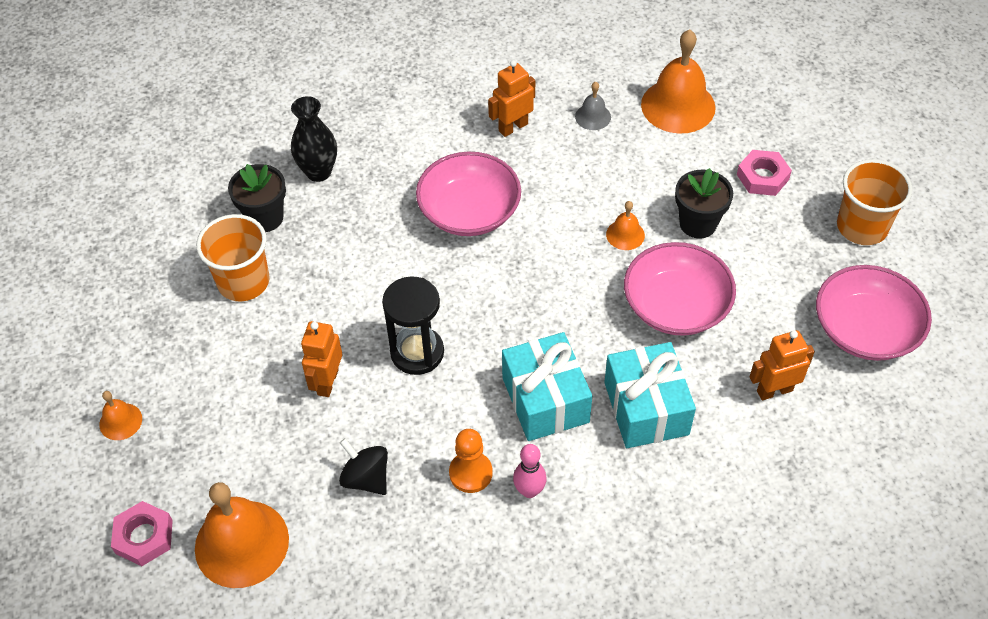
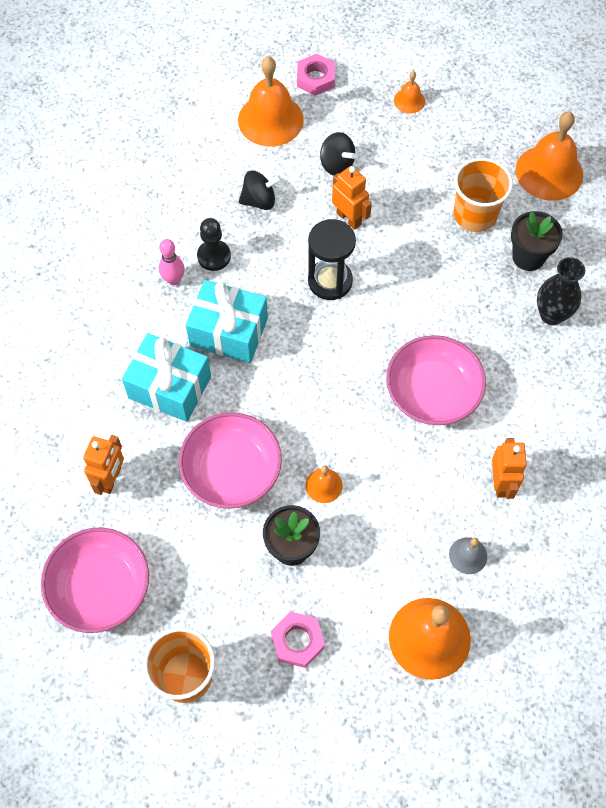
camera: 125 degrees right, 10 degrees up
orange pawn [449,429,492,493] -> black pawn [197,218,231,271]
none -> black spinning top [320,132,356,175]
none -> orange bell [516,112,583,201]

